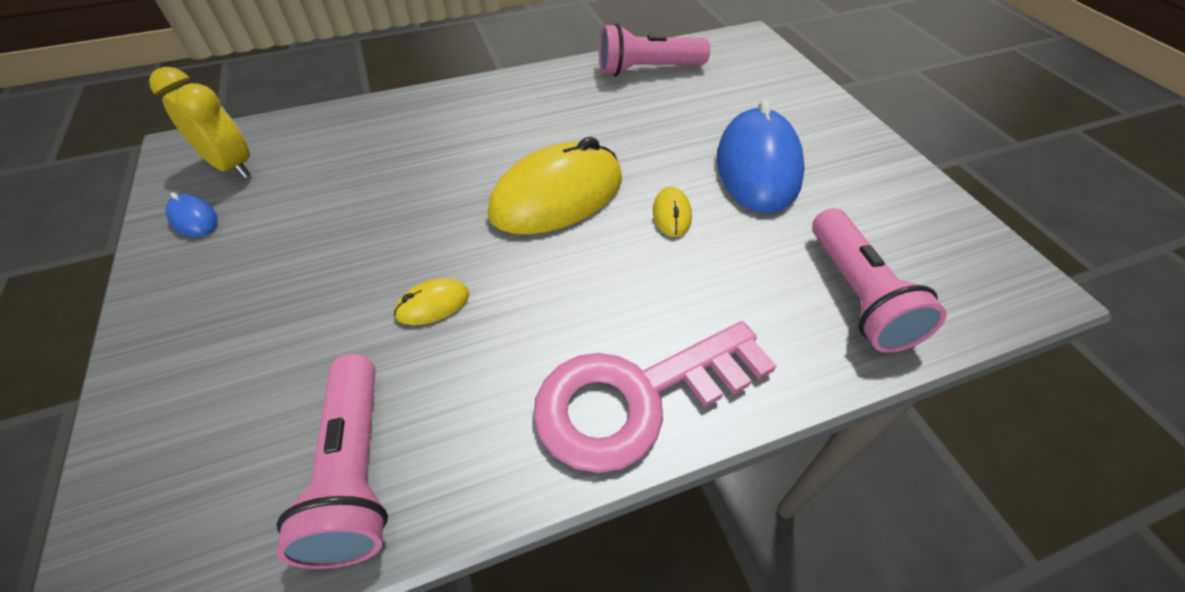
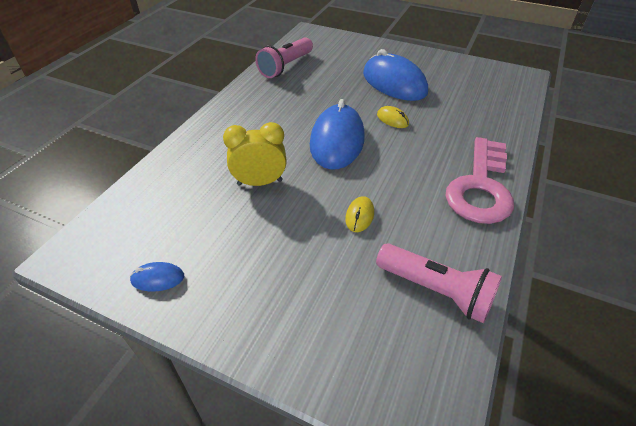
camera: 45 degrees left, 5 degrees down
yellow clock [149,67,250,178] -> yellow clock moved to [223,122,287,186]
yellow mouse [488,137,622,235] -> blue mouse [310,99,365,169]
pink flashlight [812,208,947,353] -> none

